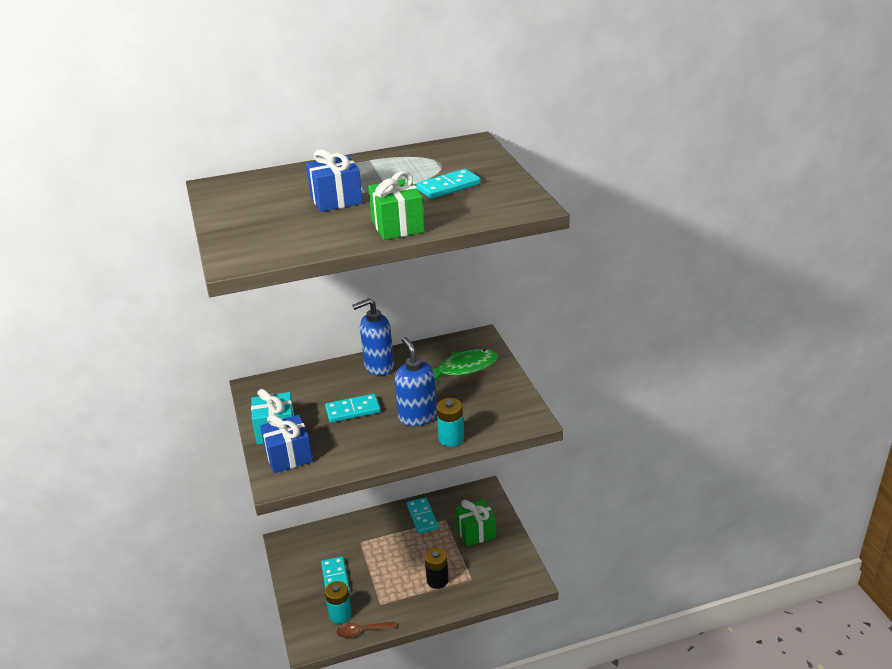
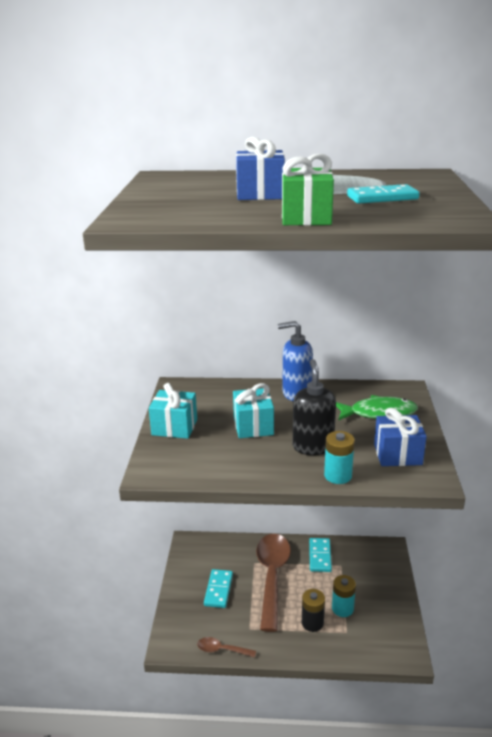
camera: 20 degrees right, 5 degrees down
blue gift [260,415,313,473] -> blue gift moved to [374,408,427,466]
turquoise domino [325,394,381,422] -> turquoise gift [233,383,274,438]
turquoise battery [325,581,352,624] -> turquoise battery moved to [332,575,356,617]
blue soap dispenser [395,337,437,426] -> black soap dispenser [293,359,336,455]
green gift [455,499,496,547] -> none
none -> brown spoon [256,534,291,632]

